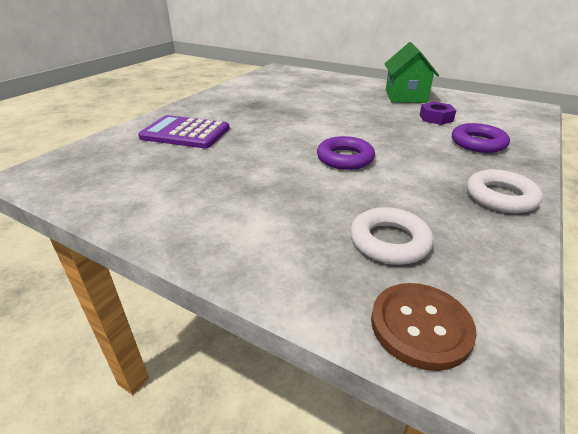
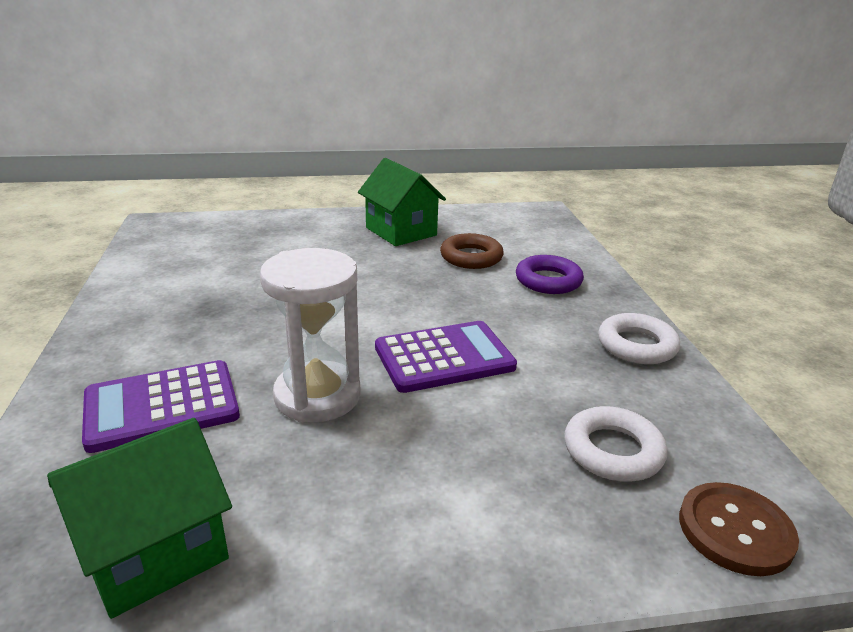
camera: 40 degrees left, 5 degrees down
purple ring [317,136,375,170] -> purple calculator [375,321,517,393]
purple nut [420,102,456,125] -> brown ring [440,233,504,269]
none -> green house [47,418,232,619]
none -> white hourglass [260,248,361,423]

